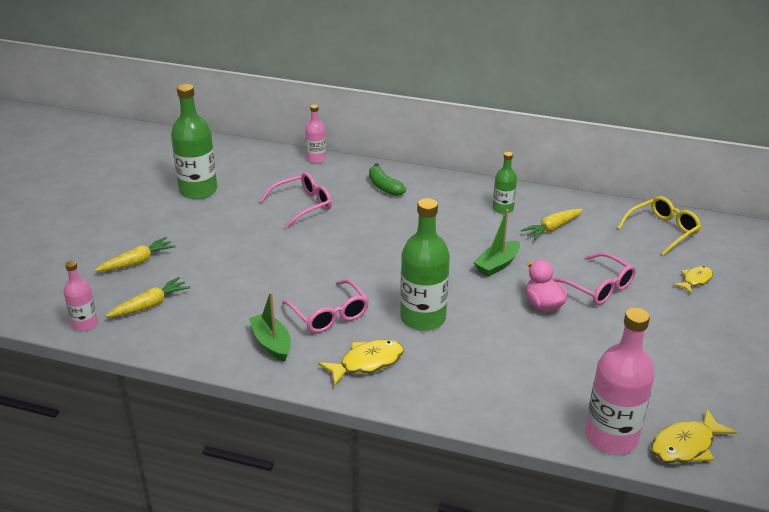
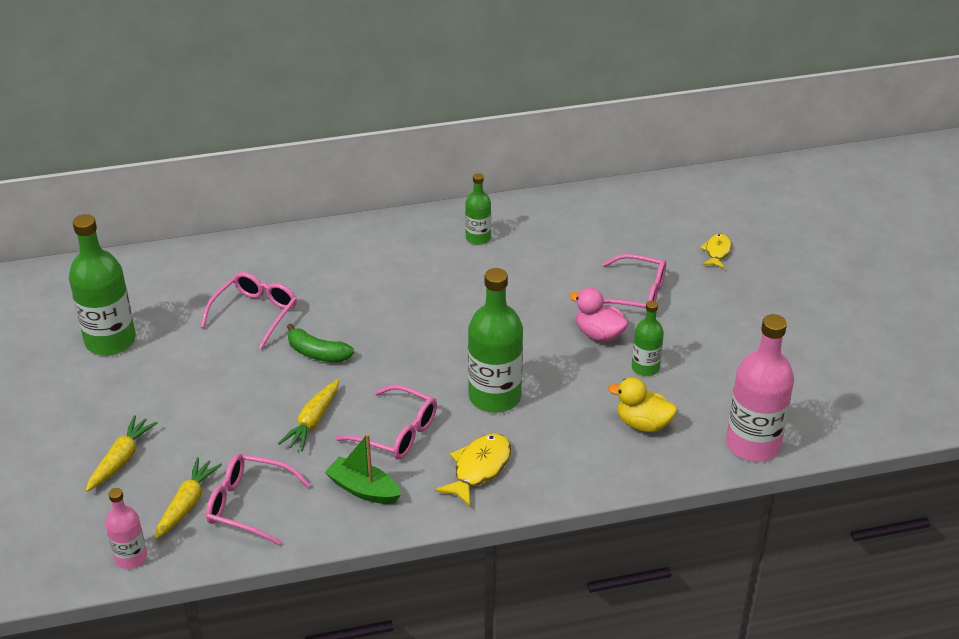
camera: 30 degrees left, 5 degrees up
pink bottle [305,104,326,163] -> none
green banana [369,163,406,196] -> green banana moved to [287,324,354,362]
green boat [473,209,520,277] -> none
yellow carrot [521,209,583,240] -> yellow carrot moved to [278,379,339,451]
yellow glasses [617,196,701,256] -> none
yellow fish [651,409,737,463] -> none
none -> pink glasses [206,454,311,545]
none -> yellow duck [608,377,677,432]
none -> green bottle [632,300,664,376]

